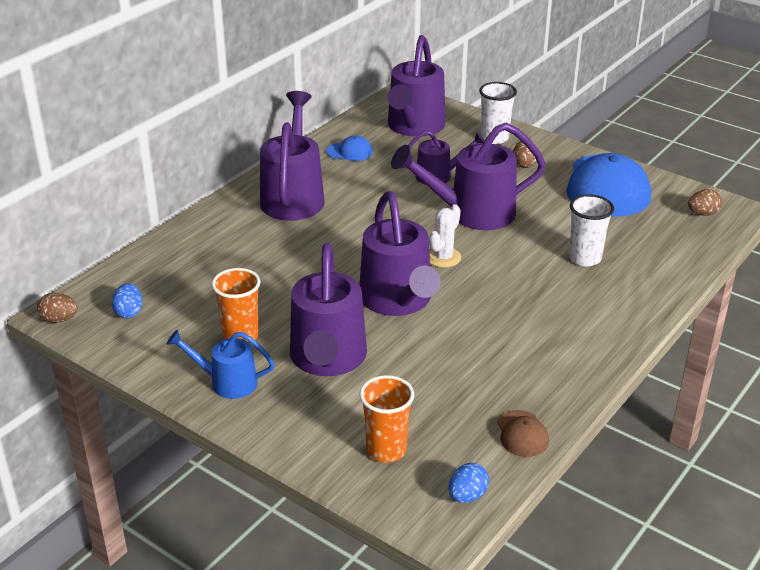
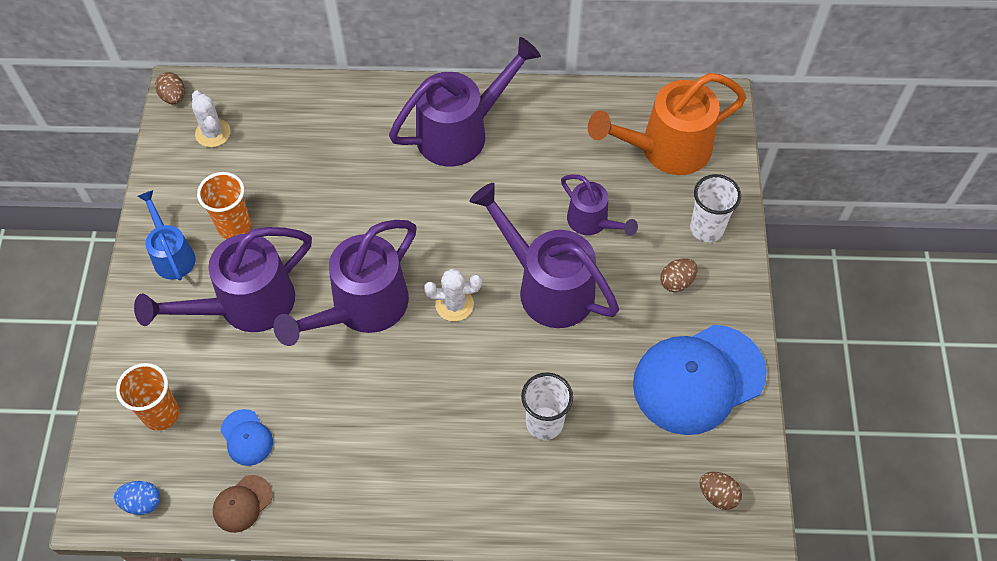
camera: 55 degrees right, 25 degrees up
blue egg [112,283,143,318] -> white cactus [192,91,231,147]
blue cap [326,135,373,161] -> blue cap moved to [220,409,273,466]
purple watering can [388,35,446,137] -> orange watering can [588,73,746,175]

